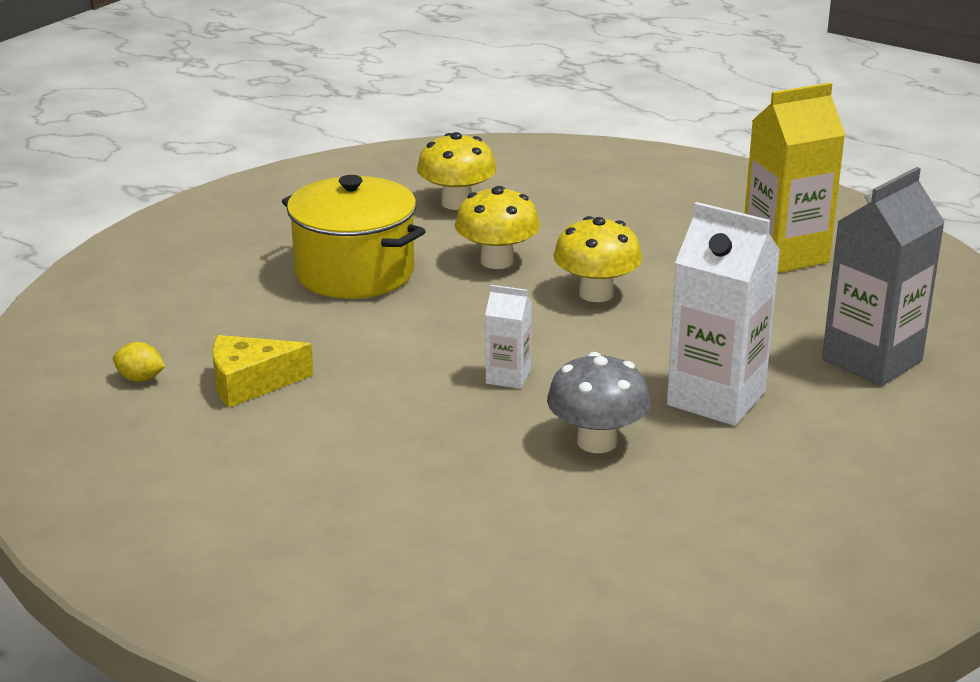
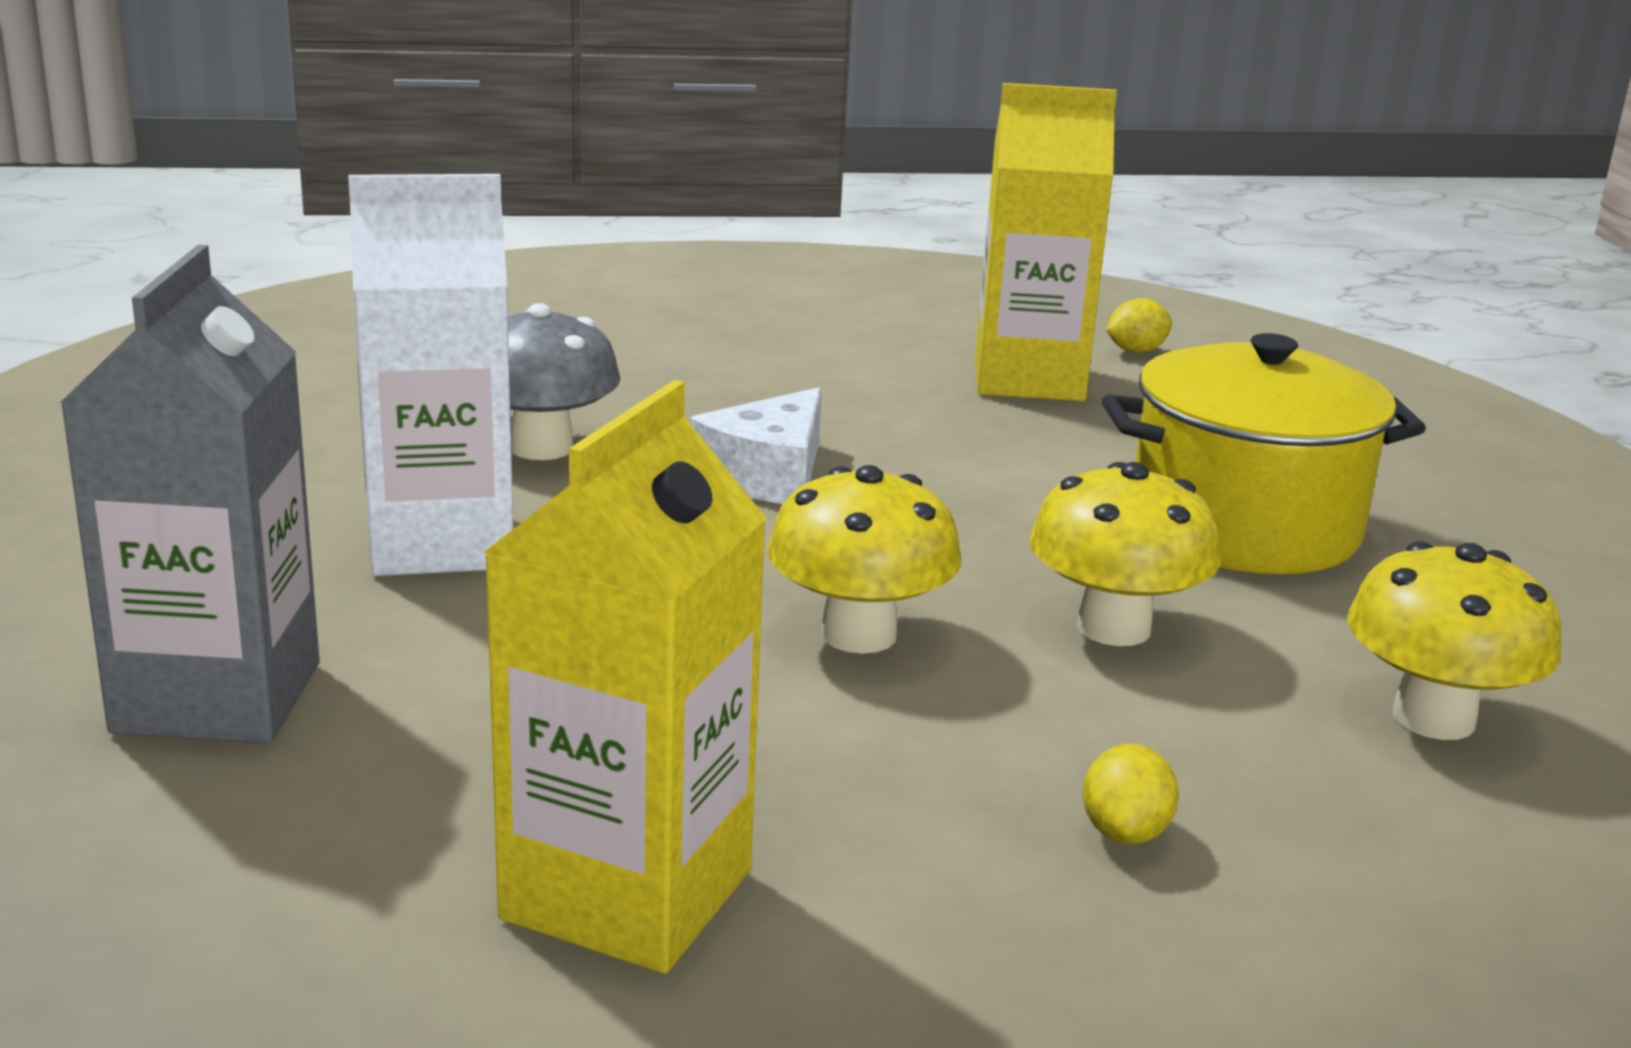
camera: 135 degrees right, 5 degrees down
yellow cheese [212,335,314,407] -> yellow carton [975,83,1117,401]
white carton [485,285,532,389] -> white cheese [690,387,822,504]
none -> yellow lemon [1083,744,1179,844]

